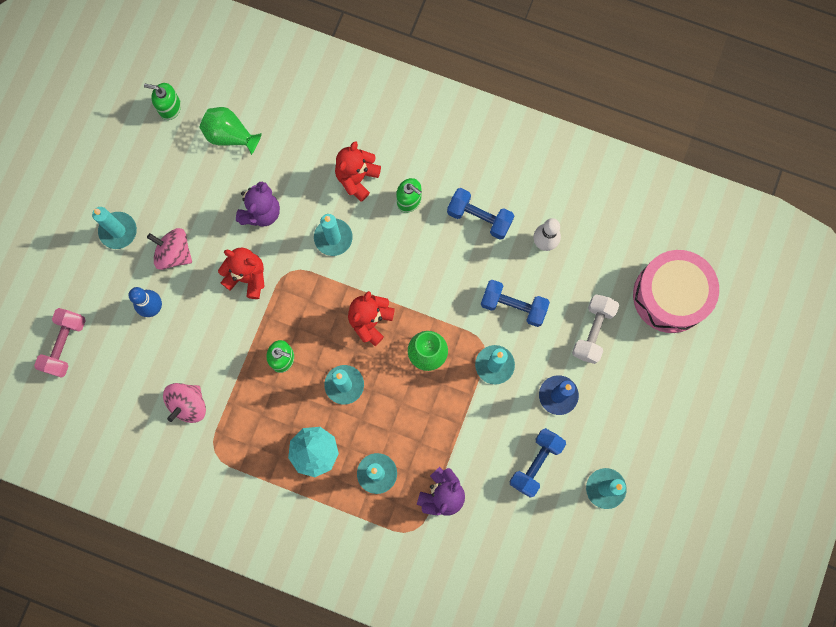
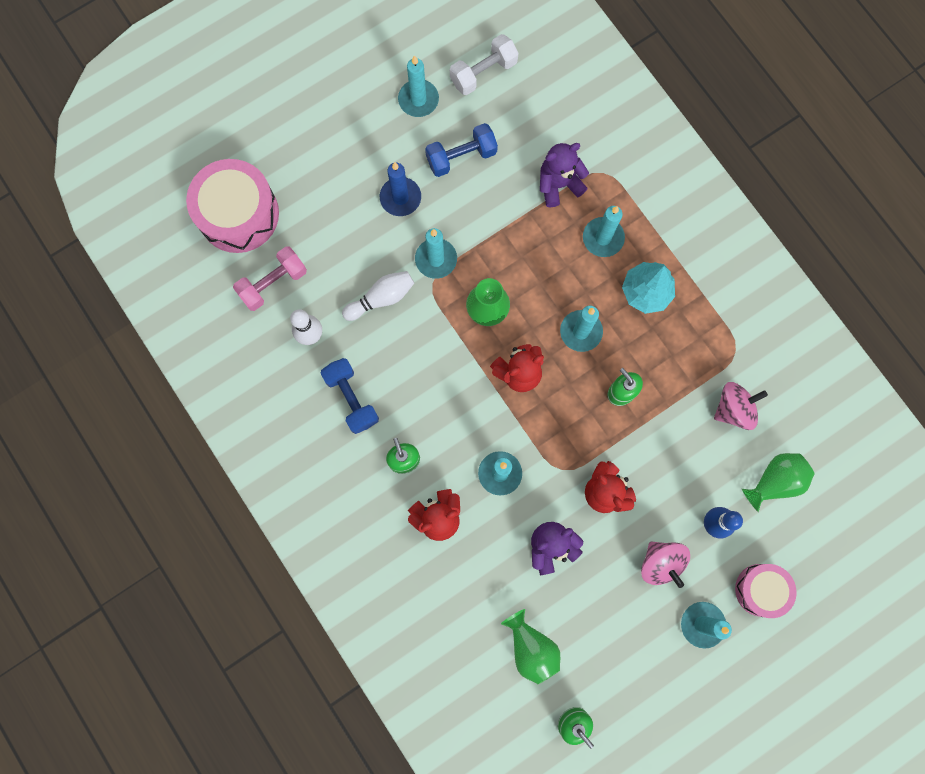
camera: 145 degrees left, 0 degrees up
pink dumbbell [34,308,86,378] -> pink dumbbell moved to [233,246,307,311]
blue dumbbell [481,280,550,327] -> white bowling pin [342,271,414,321]
white dumbbell [572,294,619,364] -> white dumbbell moved to [450,34,519,95]
none -> pink drum [735,564,797,618]
none -> green vase [742,453,814,512]

